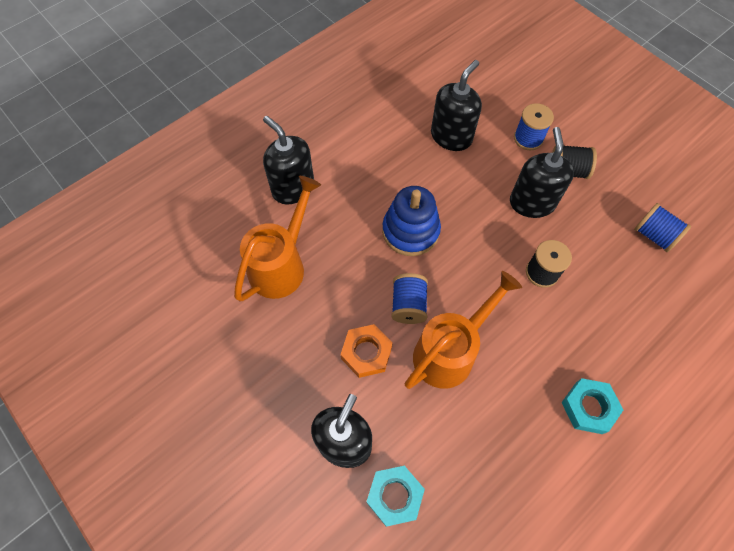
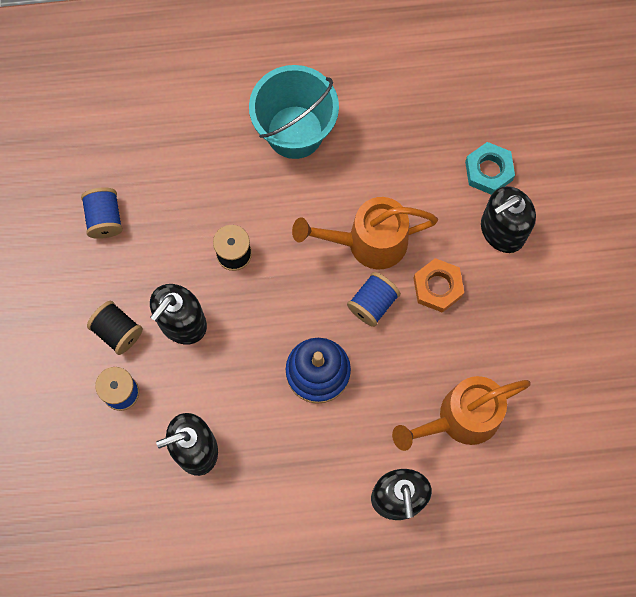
camera: 145 degrees left, 10 degrees up
turquoise nut [562,378,623,434] -> turquoise bucket [249,65,339,159]

